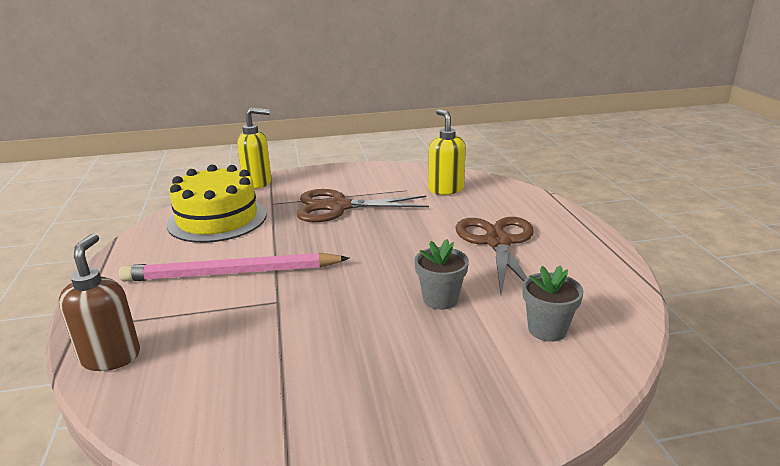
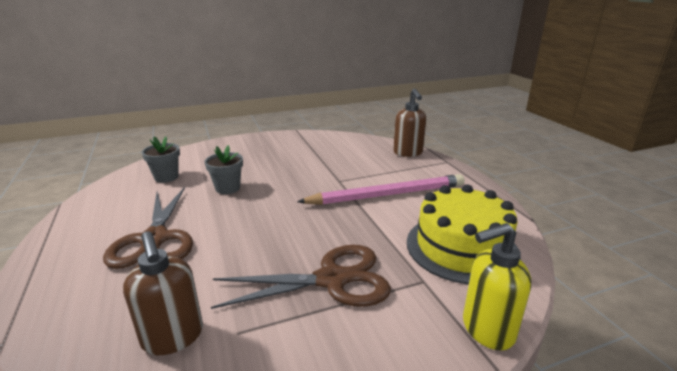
camera: 170 degrees right, 0 degrees up
yellow soap dispenser [428,109,466,195] -> brown soap dispenser [123,231,203,355]

